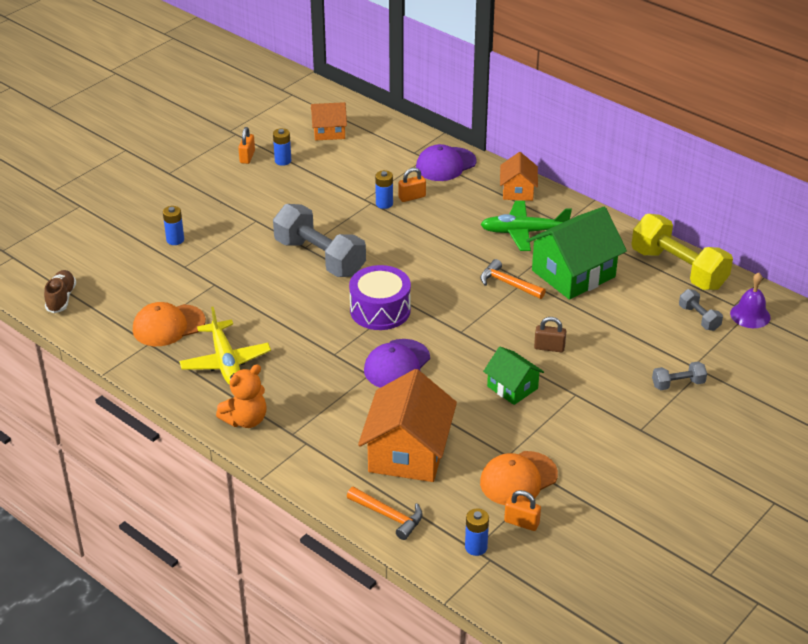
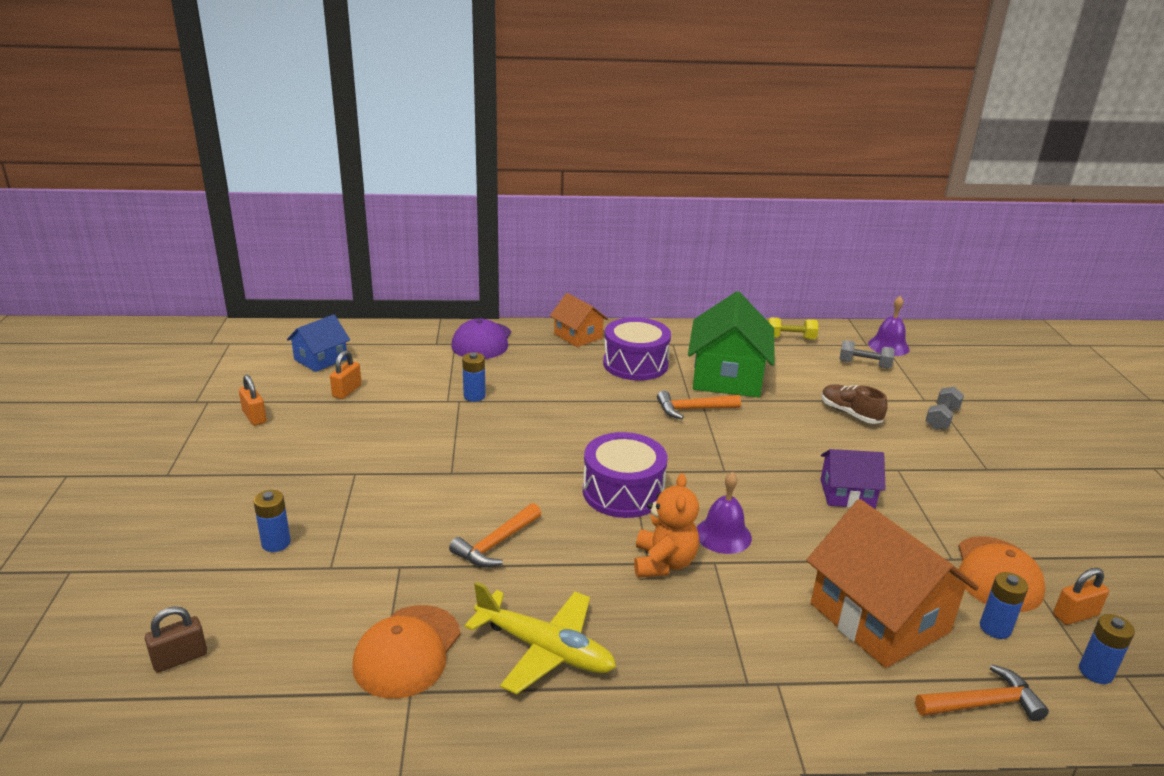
camera: 45 degrees left, 10 degrees down
brown shoe [44,270,76,313] -> brown shoe moved to [821,384,888,424]
orange teddy bear [216,364,267,428] -> orange teddy bear moved to [634,473,699,578]
blue battery [273,128,291,166] -> blue battery moved to [980,572,1028,639]
grey dumbbell [273,204,366,277] -> none
orange house [311,102,347,140] -> blue house [287,314,350,372]
purple cap [364,339,430,388] -> purple bell [697,472,752,554]
orange padlock [398,168,426,202] -> orange padlock moved to [330,350,362,399]
green plane [480,201,572,251] -> purple drum [603,317,671,381]
green house [483,346,544,405] -> purple house [820,449,886,509]
brown padlock [534,317,566,352] -> brown padlock moved to [145,607,207,673]
yellow dumbbell [631,214,733,290] -> yellow dumbbell [767,317,818,340], size x0.47
none -> orange hammer [449,503,541,567]

